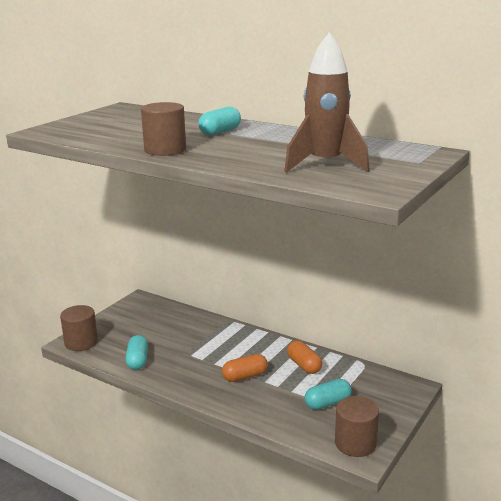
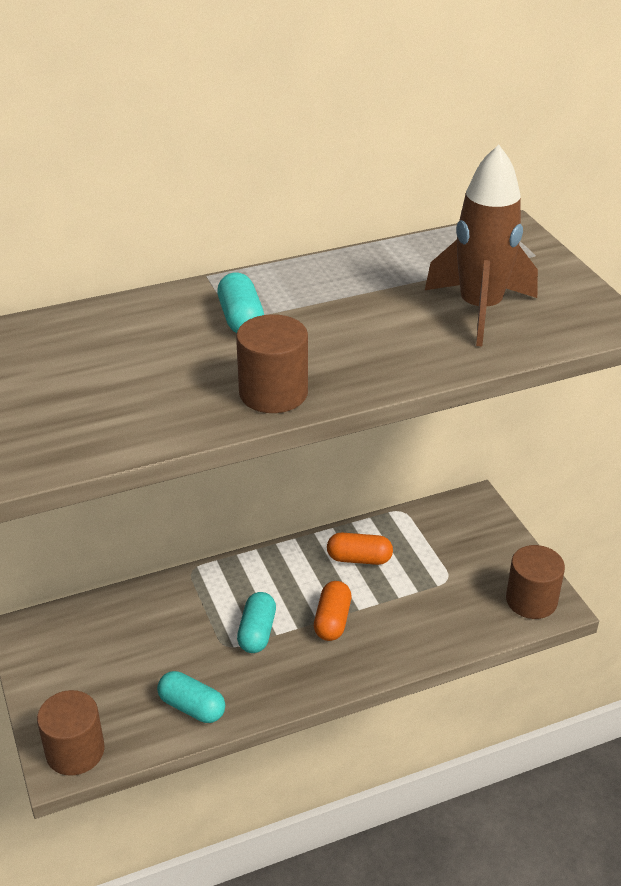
camera: 55 degrees left, 15 degrees up
turquoise capsule [305,379,352,410] -> turquoise capsule moved to [237,592,276,653]

